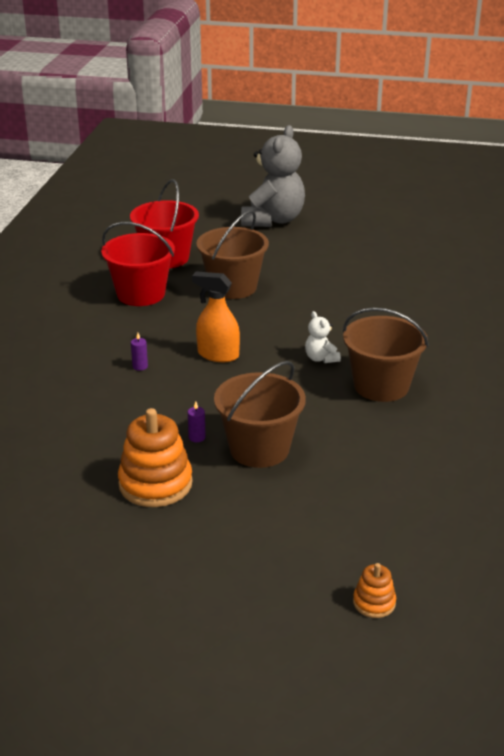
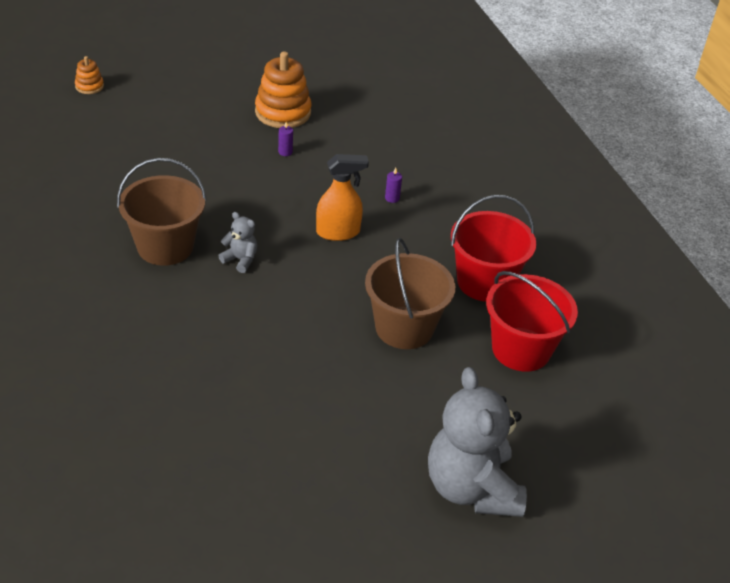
camera: 145 degrees right, 10 degrees up
brown bucket [214,361,306,468] -> none
white teddy bear [305,311,341,363] -> grey teddy bear [218,212,257,273]

